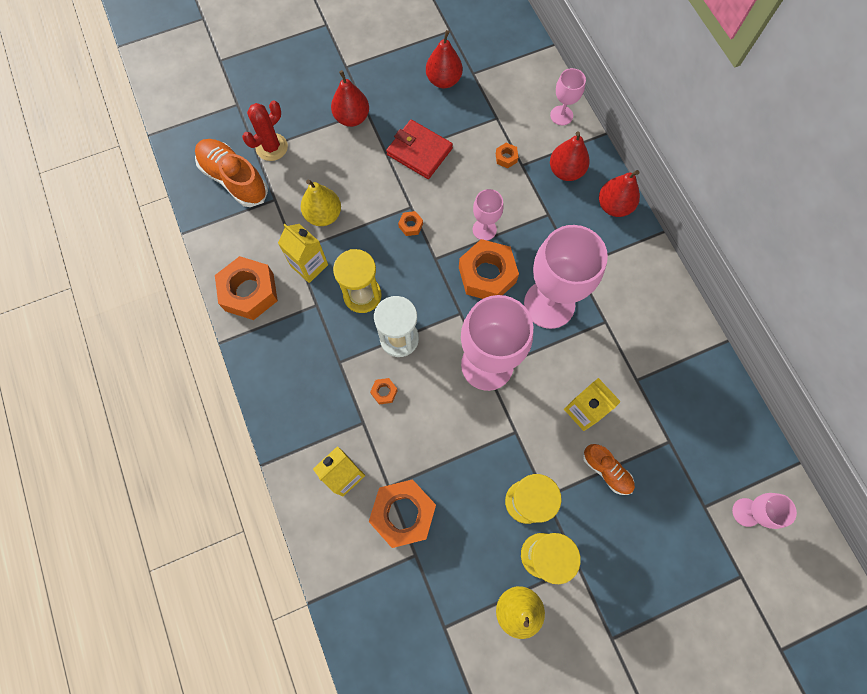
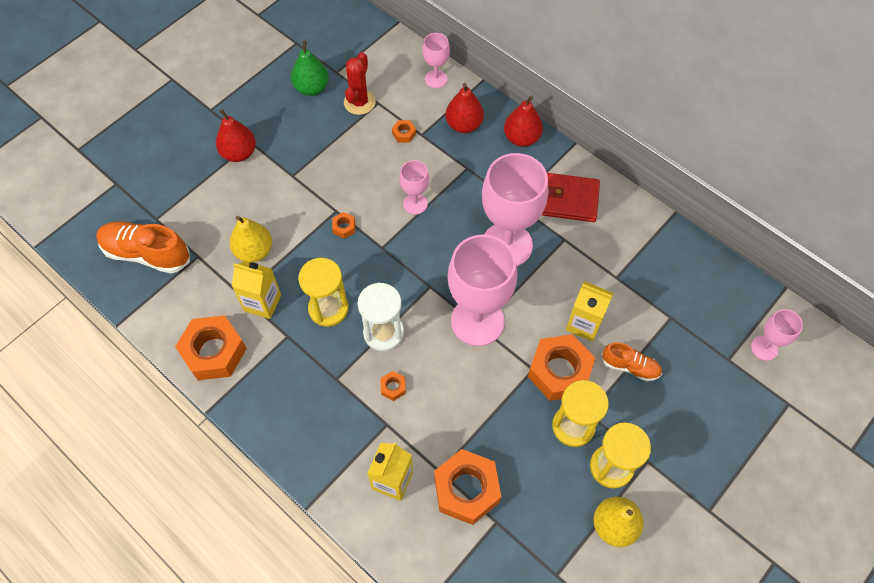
camera: 25 degrees left, 10 degrees down
red cactus [242,100,288,161] -> red cactus moved to [344,52,376,115]
red wallet [386,120,453,179] -> red wallet moved to [542,173,600,222]
red pear [426,30,463,88] -> green pear [291,40,329,96]
orange nut [459,239,519,299] -> orange nut moved to [528,334,596,401]

